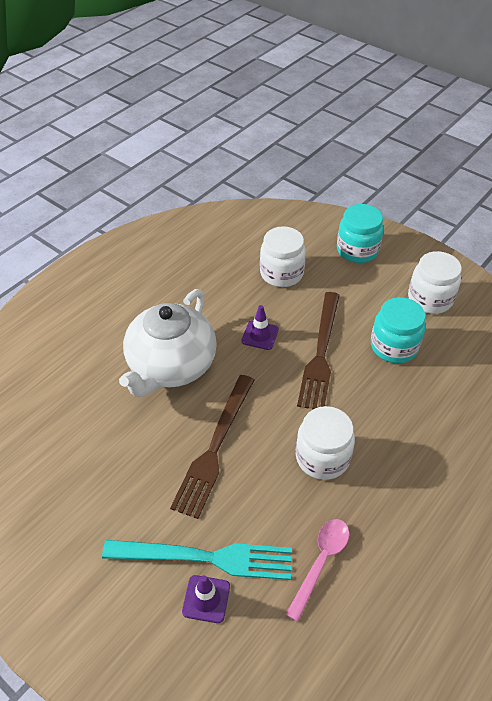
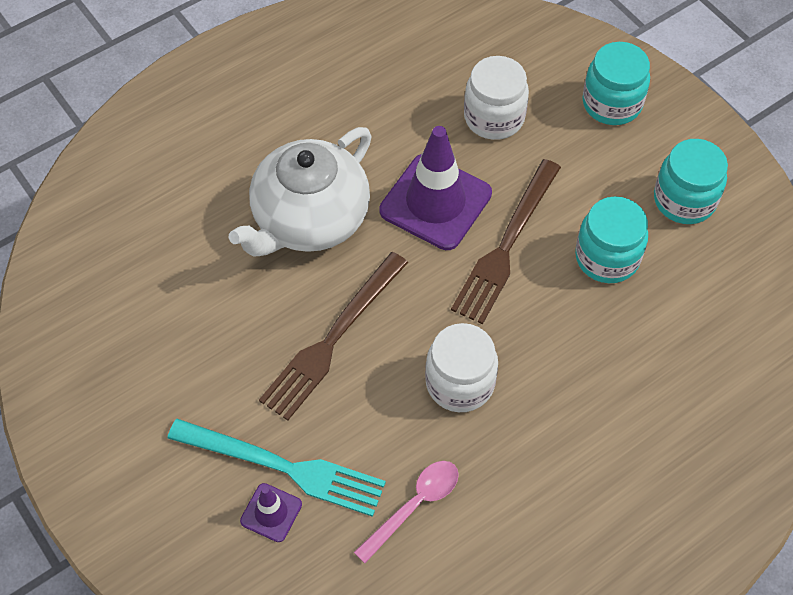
camera: 15 degrees right, 10 degrees up
purple traffic cone [242,305,279,350] -> purple traffic cone [379,126,492,250], size x2.08
white jar [408,251,462,314] -> turquoise jar [654,139,728,224]

